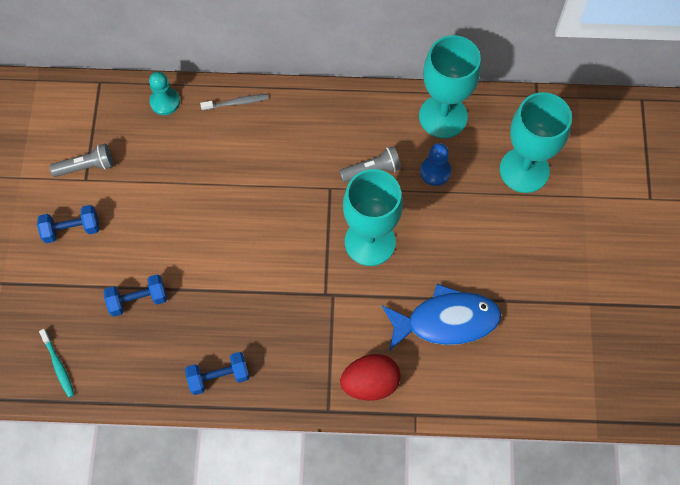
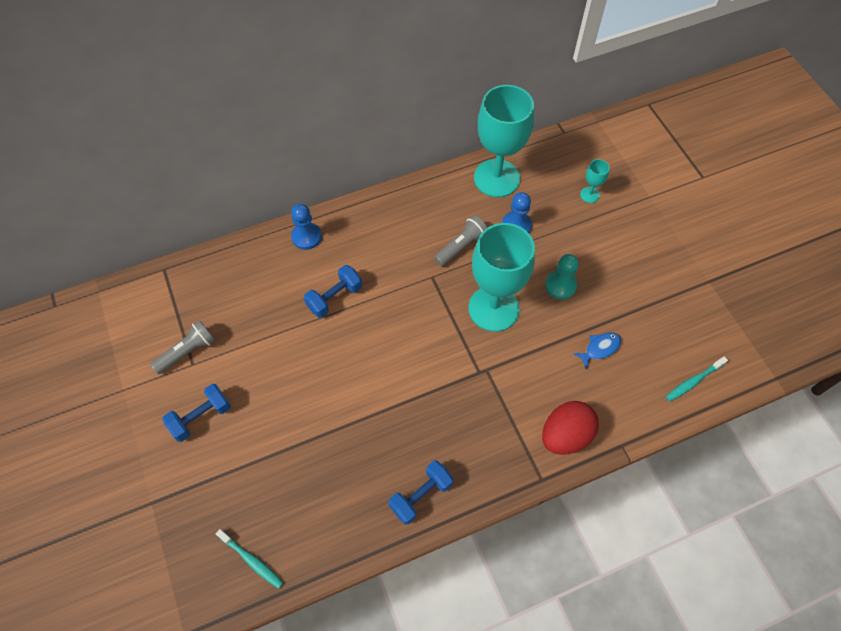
camera: 25 degrees left, 5 degrees down
blue dumbbell [104,274,167,317] -> blue dumbbell moved to [304,265,362,318]
turquoise pawn [149,72,180,115] -> turquoise pawn moved to [545,254,578,299]
grey toothbrush [200,94,269,111] -> blue pawn [291,204,322,250]
blue fish [382,284,501,351] -> blue fish [573,332,621,369], size x0.44
turquoise goblet [500,92,572,193] -> turquoise goblet [580,159,610,203], size x0.42
none -> turquoise toothbrush [666,356,728,401]

